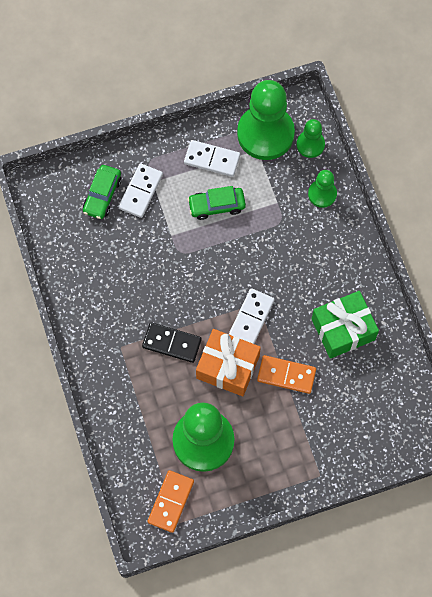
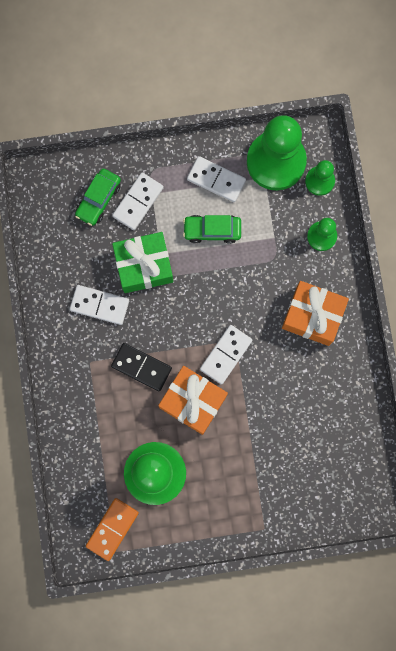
camera: 10 degrees right, 10 degrees up
orange domino [257,355,316,394] -> none
green gift [312,291,379,359] -> green gift moved to [112,232,173,293]
none -> white domino [70,285,129,325]
none -> orange gift [282,281,349,346]

